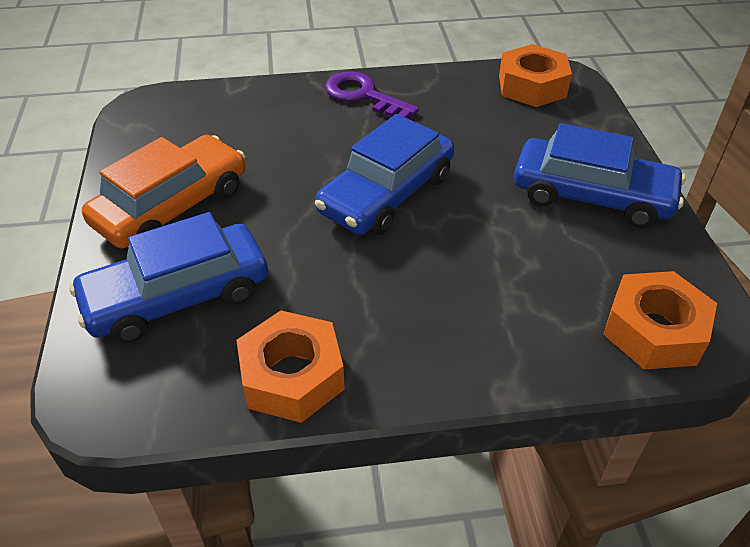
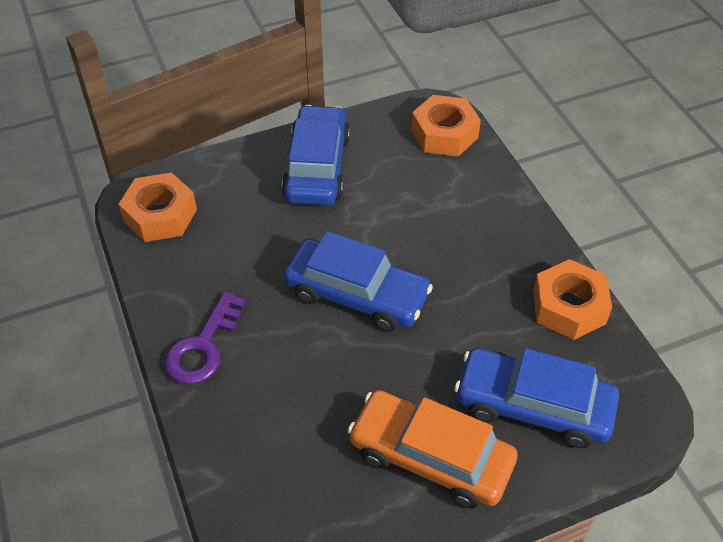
camera: 105 degrees left, 5 degrees up
blue car [69,212,268,344] -> blue car turned 150 degrees clockwise [454,348,619,448]

